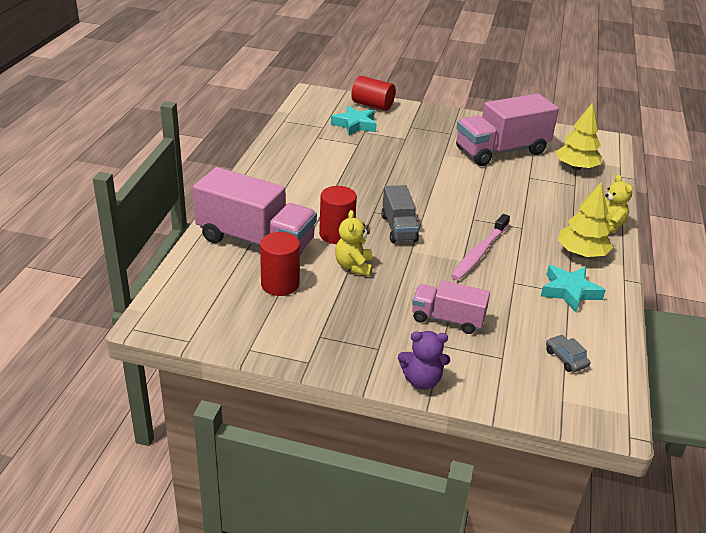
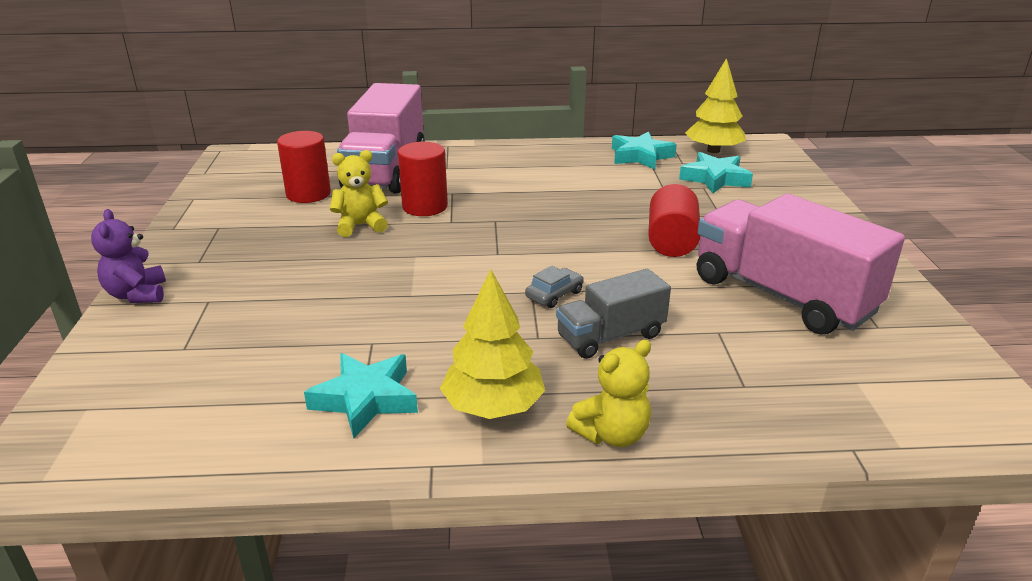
camera: 75 degrees right, 5 degrees down
red cylinder [352,76,395,111] -> red cylinder moved to [648,184,700,257]
grey truck [381,185,419,243] -> grey truck moved to [556,269,671,359]
pink truck [412,280,490,334] -> none
pink toothbrush [451,214,510,280] -> none
grey car [546,335,590,372] -> grey car moved to [525,266,584,308]
yellow tree [556,102,602,170] -> yellow tree moved to [685,58,746,153]
none -> turquoise star [612,132,677,169]

